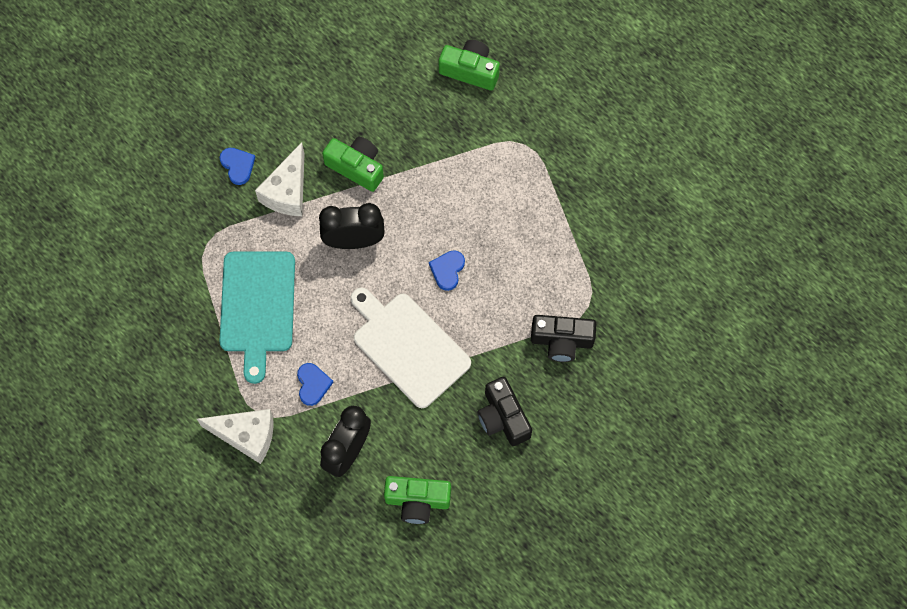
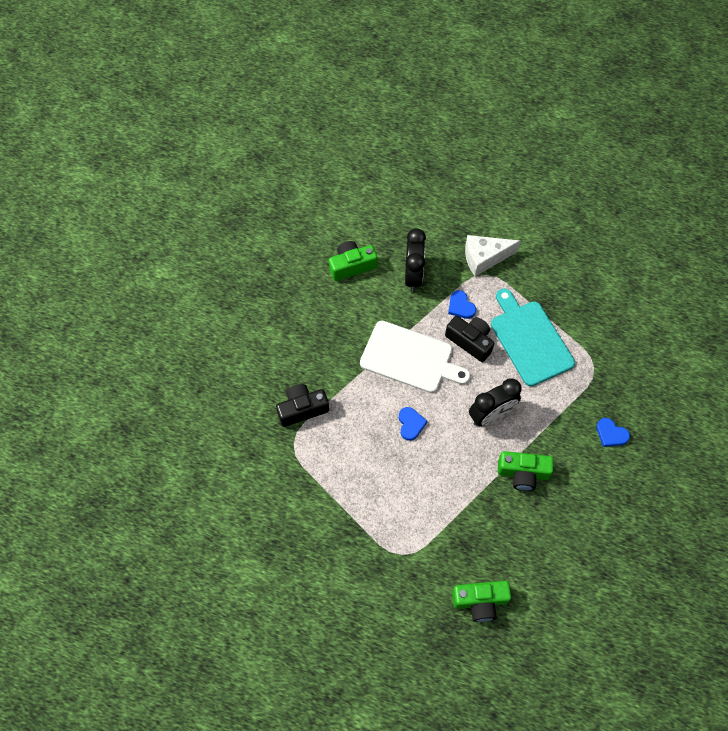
camera: 155 degrees right, 5 degrees down
white cheese [255,142,304,216] -> none
black camera [477,377,532,446] -> black camera moved to [445,316,494,362]

